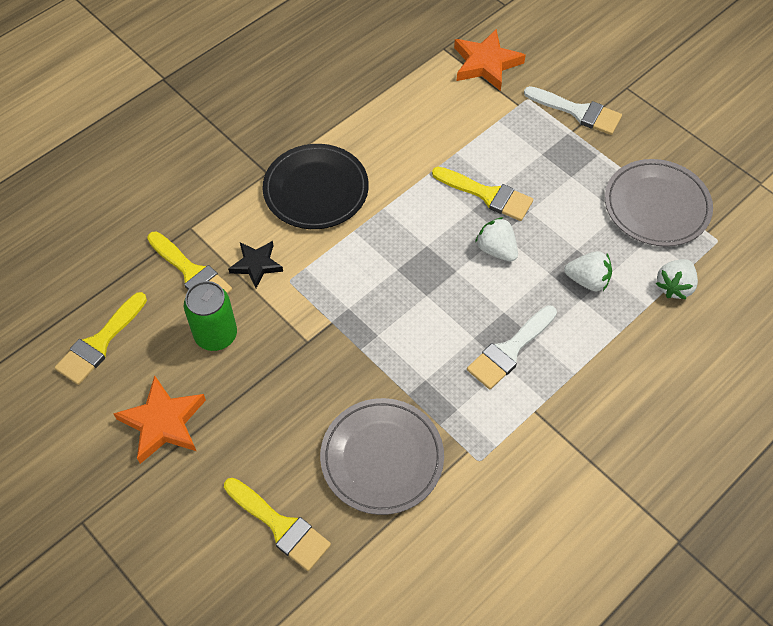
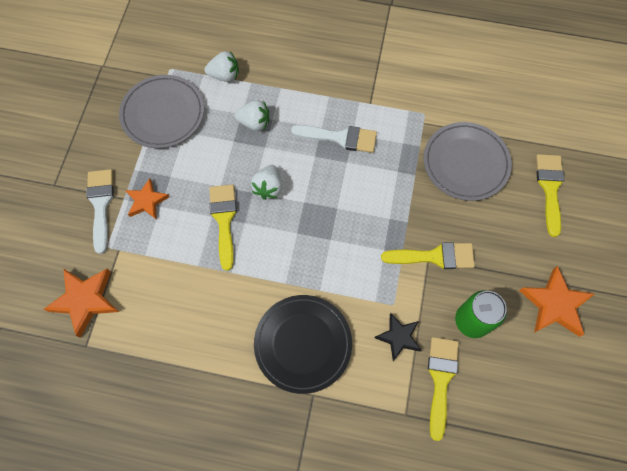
camera: 125 degrees left, 10 degrees up
yellow brush [54,292,147,385] -> yellow brush moved to [381,242,475,269]
white strawberry [564,251,612,291] -> white strawberry turned 120 degrees clockwise [234,100,269,131]
none -> orange star [125,178,169,220]

